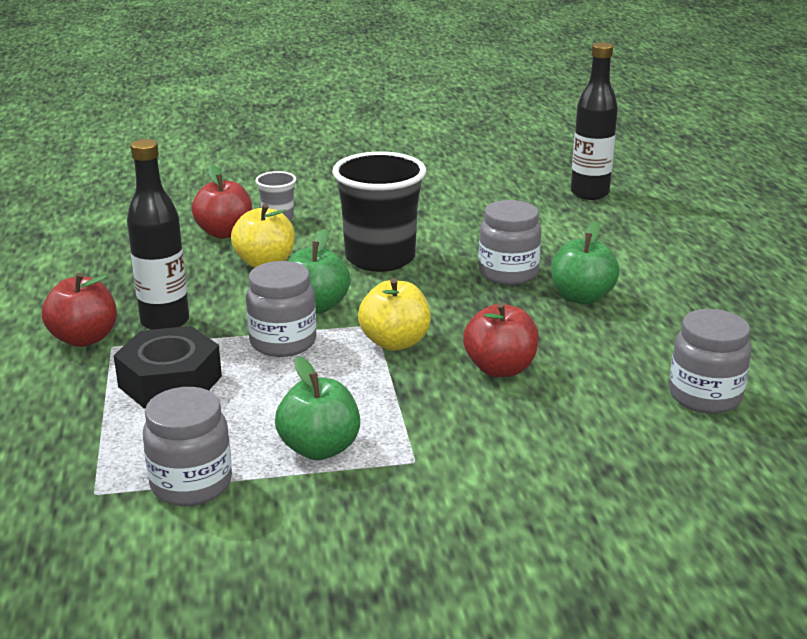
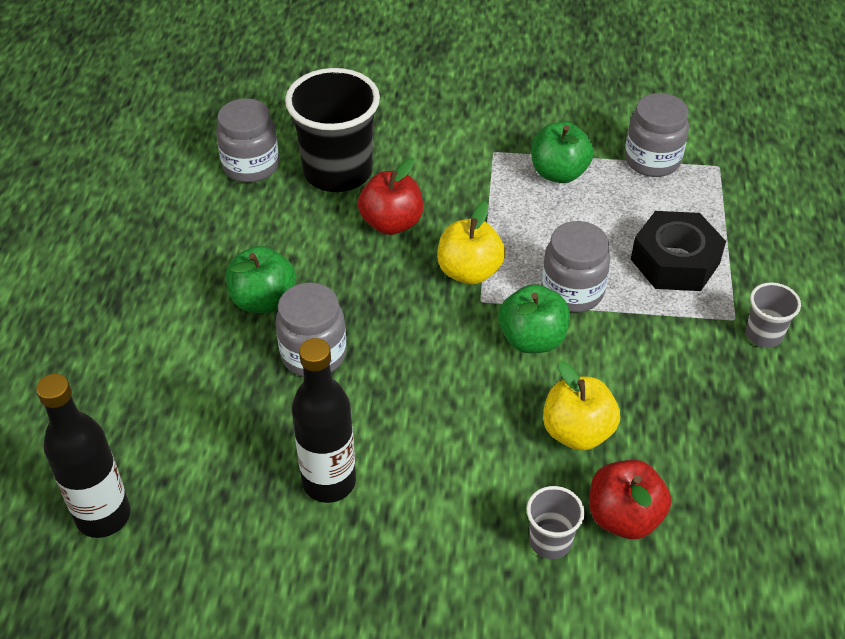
camera: 165 degrees left, 20 degrees up
red apple [42,273,117,347] -> grey cup [746,282,801,348]
black bottle [127,139,189,330] -> black bottle moved to [292,338,356,503]
black cup [332,151,426,272] -> black cup moved to [285,68,380,192]

